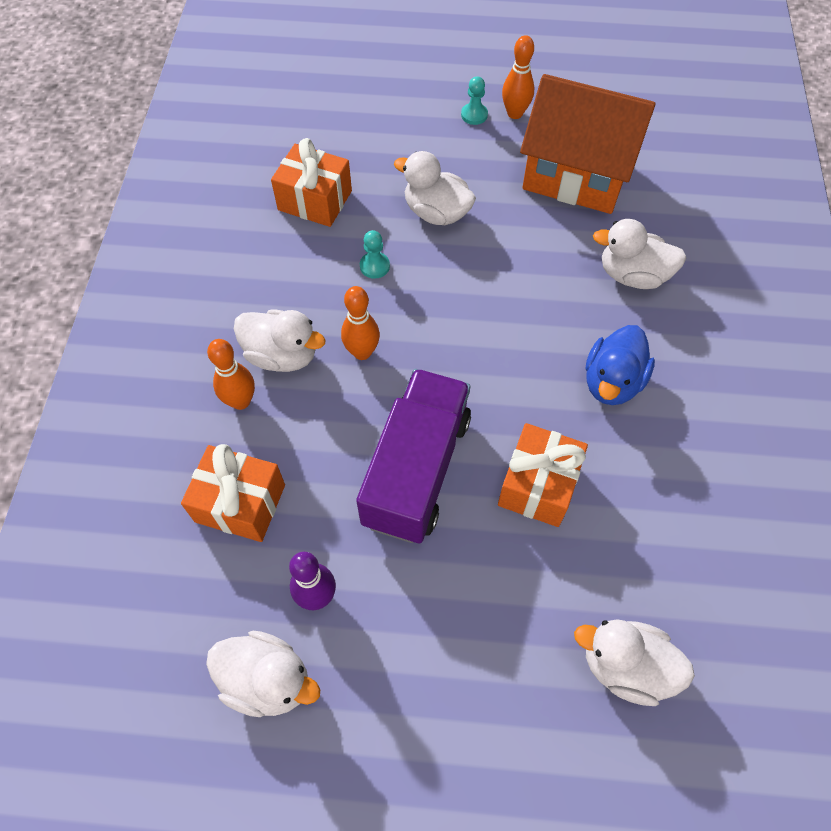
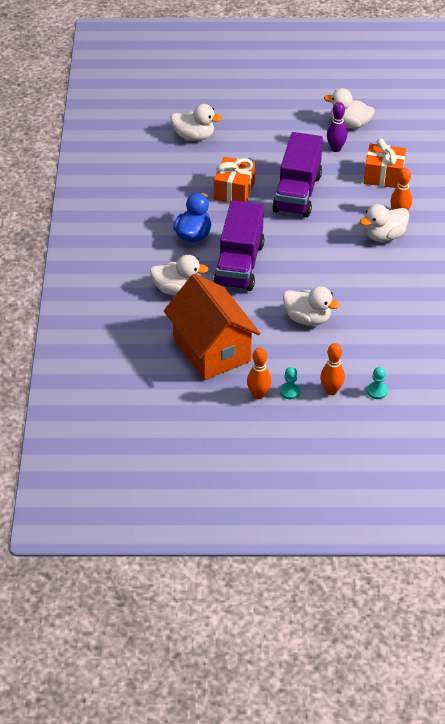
camera: 175 degrees right, 15 degrees down
white duck [234,309,326,372] -> white duck turned 45 degrees counterclockwise [360,204,409,242]
orange gift [271,138,352,227] -> none
orange bowling pin [341,286,380,360] -> orange bowling pin moved to [320,343,345,395]
turquoise pawn [360,230,390,279] -> turquoise pawn moved to [367,367,388,399]
orange house [520,74,656,214] -> orange house turned 45 degrees clockwise [164,274,260,380]
none -> purple truck [213,200,264,291]

